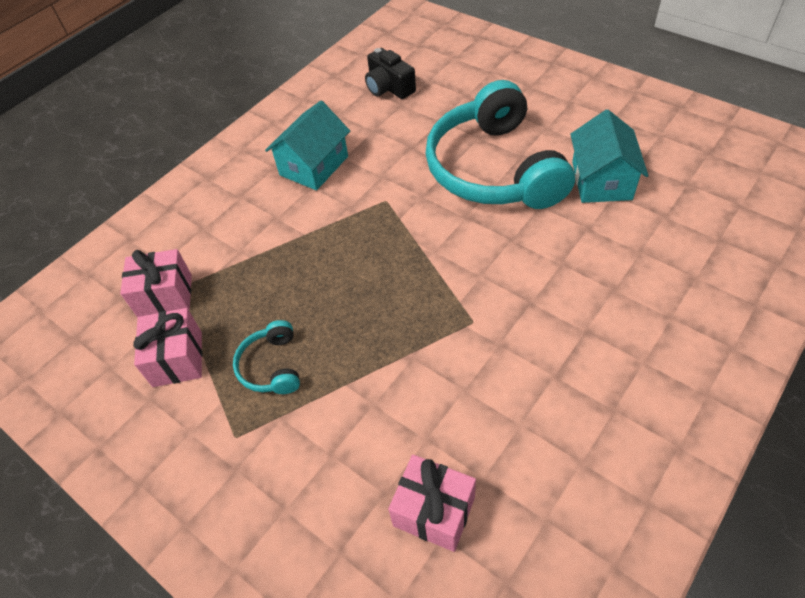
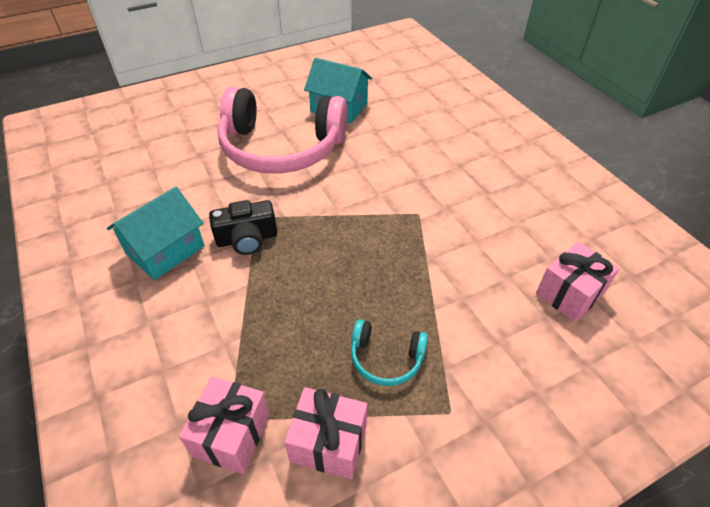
camera: 70 degrees left, 5 degrees down
turquoise house [265,100,350,191] -> turquoise house turned 75 degrees clockwise [107,187,205,280]
black camera [365,48,416,99] -> black camera moved to [209,200,277,255]
turquoise headphones [425,80,575,209] -> pink headphones [218,87,347,174]

